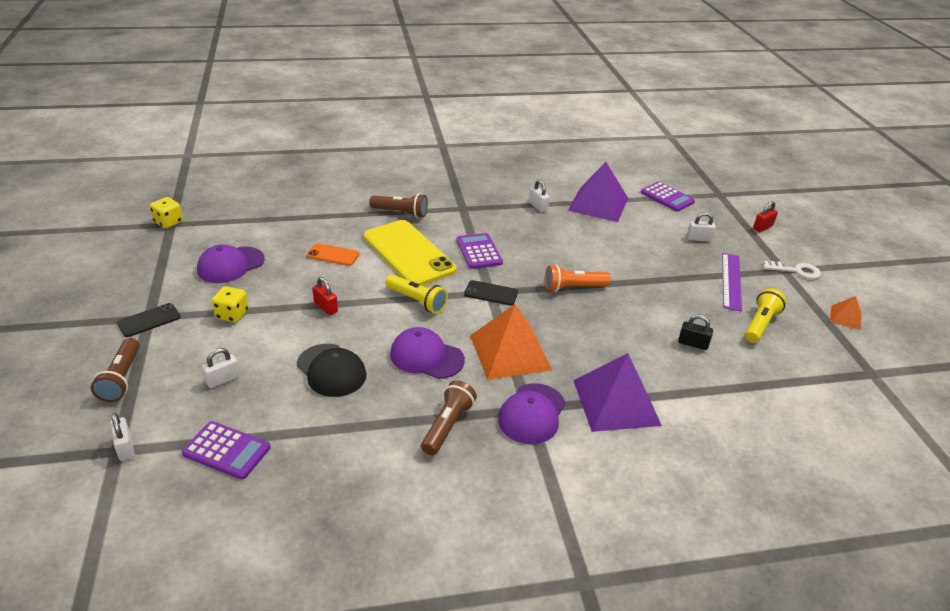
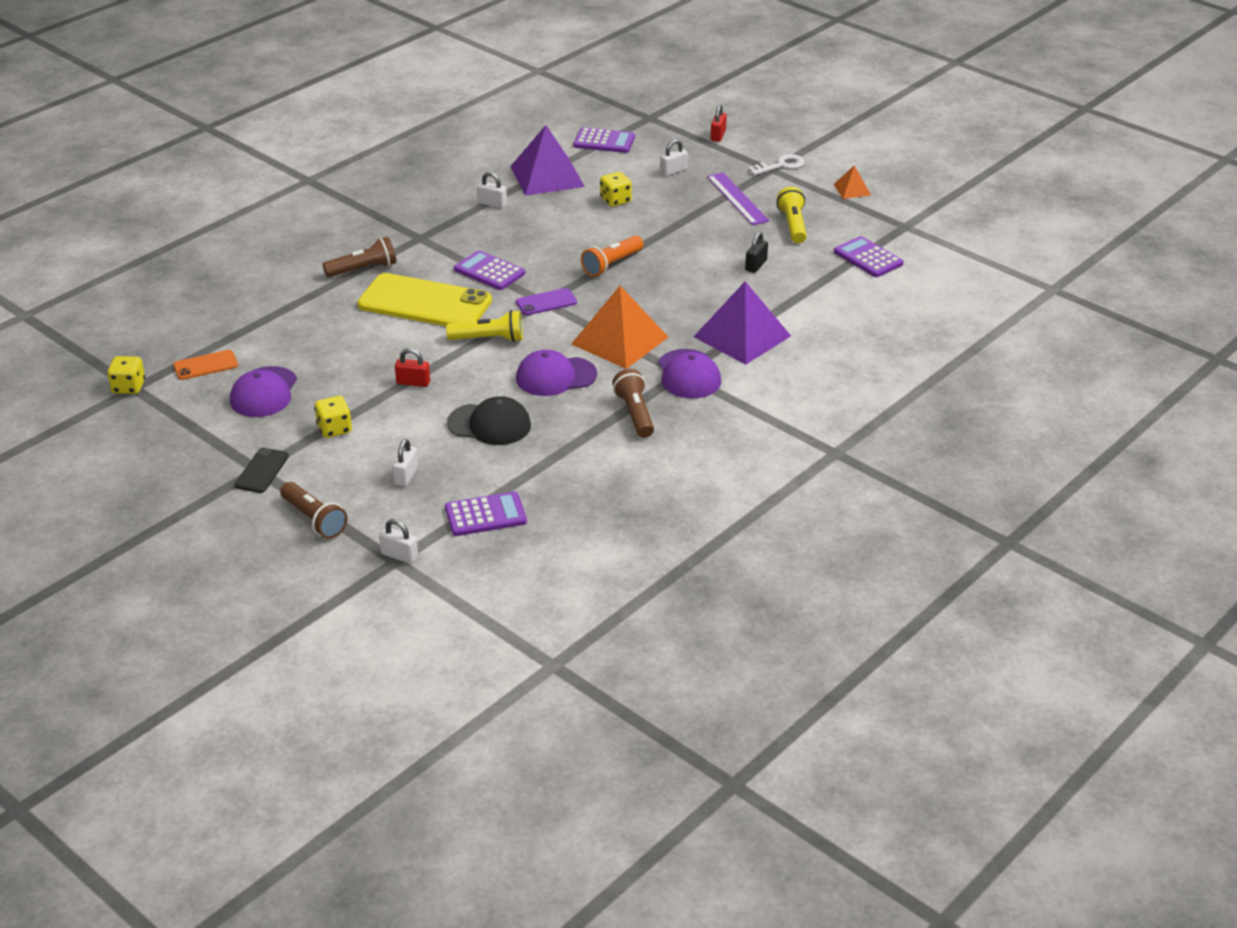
camera: 35 degrees left, 0 degrees up
orange phone [307,243,360,266] -> orange phone moved to [173,350,238,380]
black phone [464,280,518,306] -> purple phone [516,288,577,315]
black padlock [678,314,713,350] -> black padlock turned 45 degrees counterclockwise [745,232,768,273]
none -> yellow dice [600,172,632,207]
none -> purple calculator [834,236,904,277]

